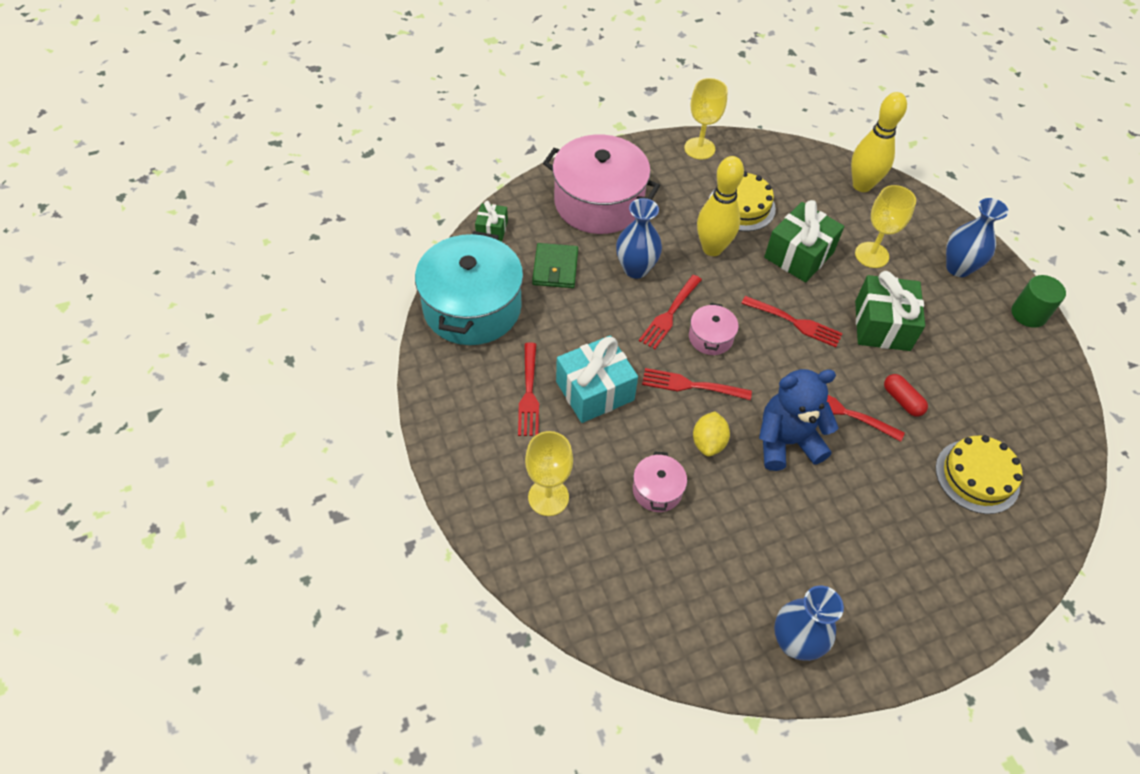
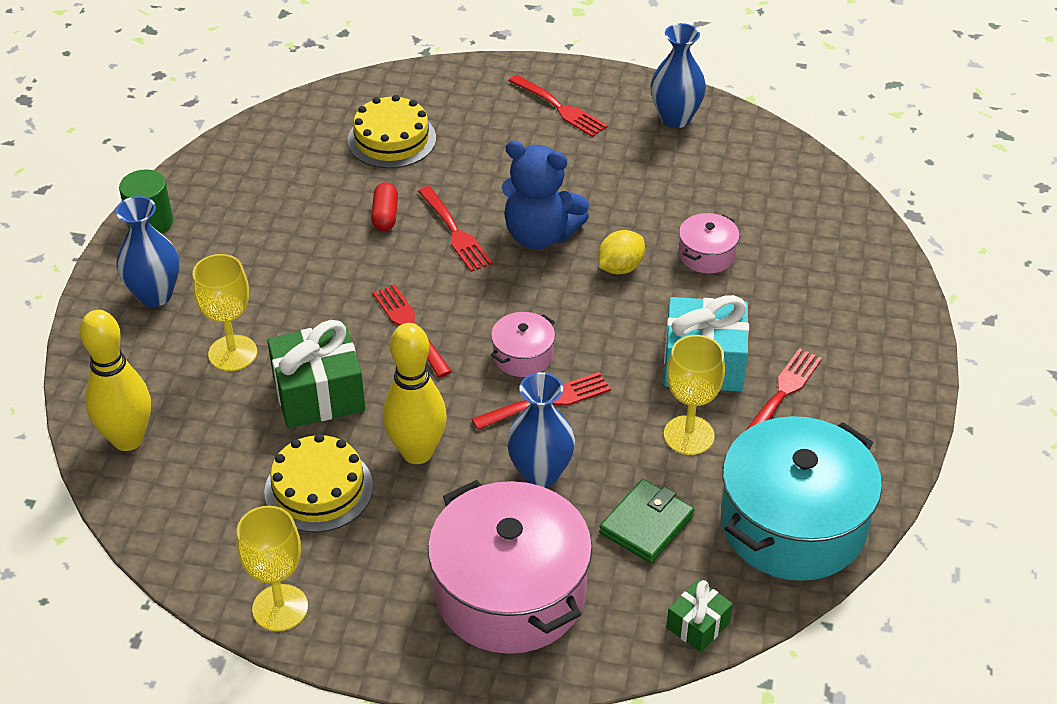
camera: 145 degrees left, 10 degrees down
yellow goblet [525,431,573,516] -> yellow goblet moved to [664,335,725,455]
red fork [642,368,752,400] -> red fork moved to [509,75,608,137]
green gift [855,271,925,351] -> none

